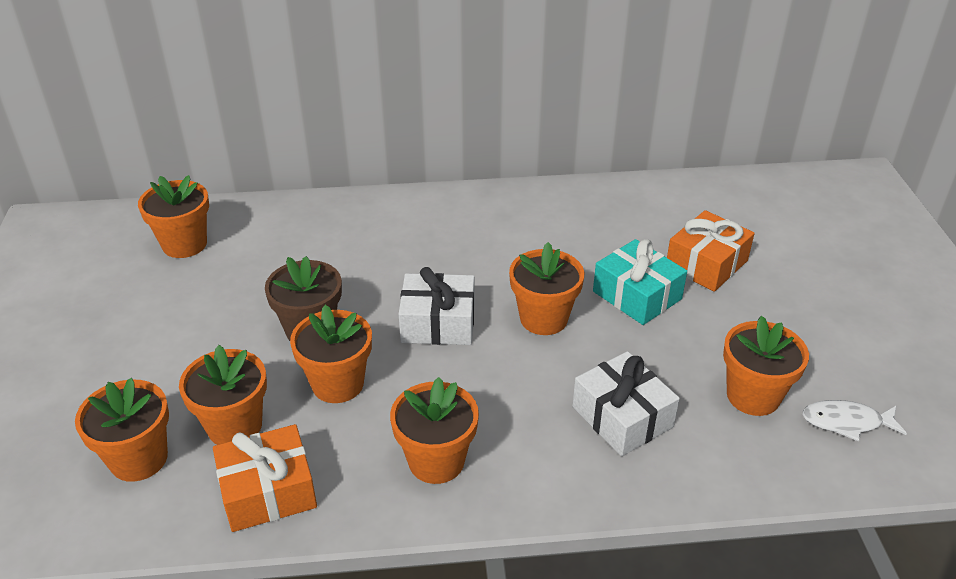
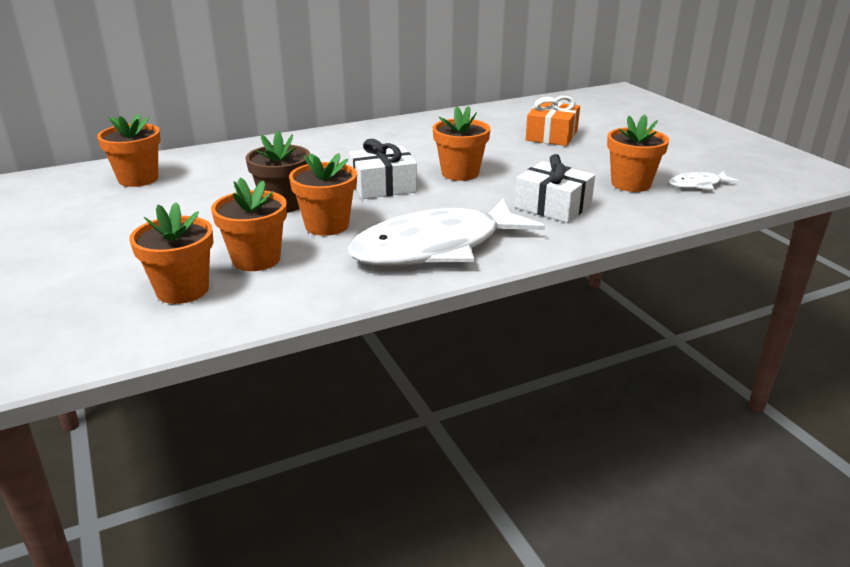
camera: 20 degrees left, 10 degrees down
orange gift [213,424,317,532] -> none
orange flower pot [390,377,479,484] -> white fish [348,199,545,266]
turquoise gift [593,239,687,325] -> none

